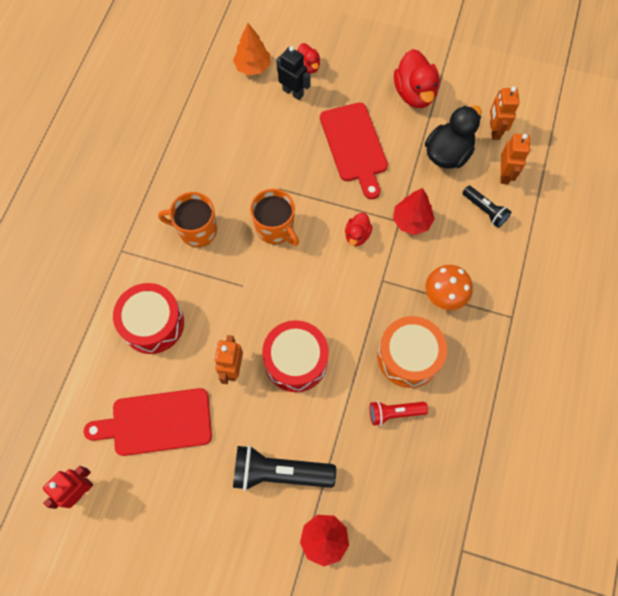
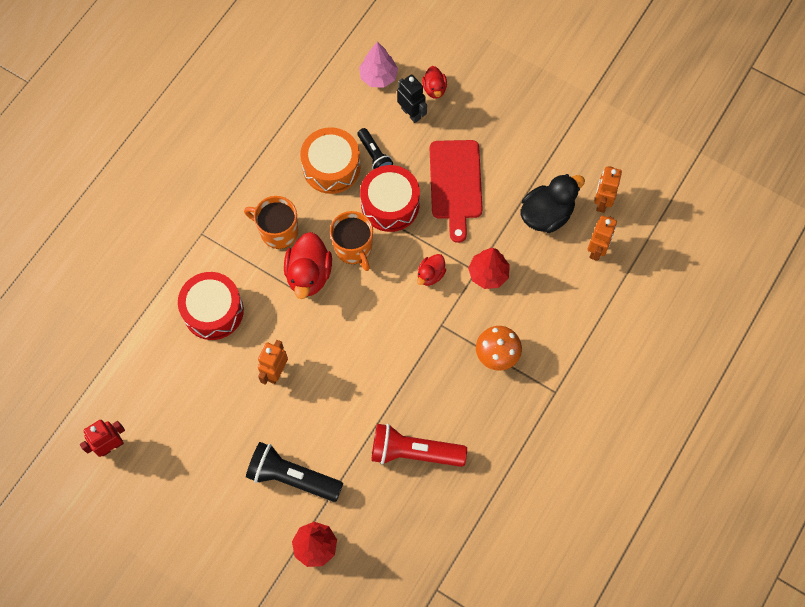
camera: 15 degrees right, 0 degrees up
red cutting board [84,388,212,456] -> none
orange tree [233,23,270,76] -> pink tree [359,42,398,88]
red drum [262,320,329,392] -> red drum moved to [360,165,420,232]
red flashlight [370,401,428,426] -> red flashlight [371,424,467,467], size x1.72
orange drum [377,316,447,388] -> orange drum moved to [300,127,361,194]
red duck [394,49,440,108] -> red duck moved to [284,232,332,299]
black flashlight [462,186,511,228] -> black flashlight moved to [358,128,393,170]

